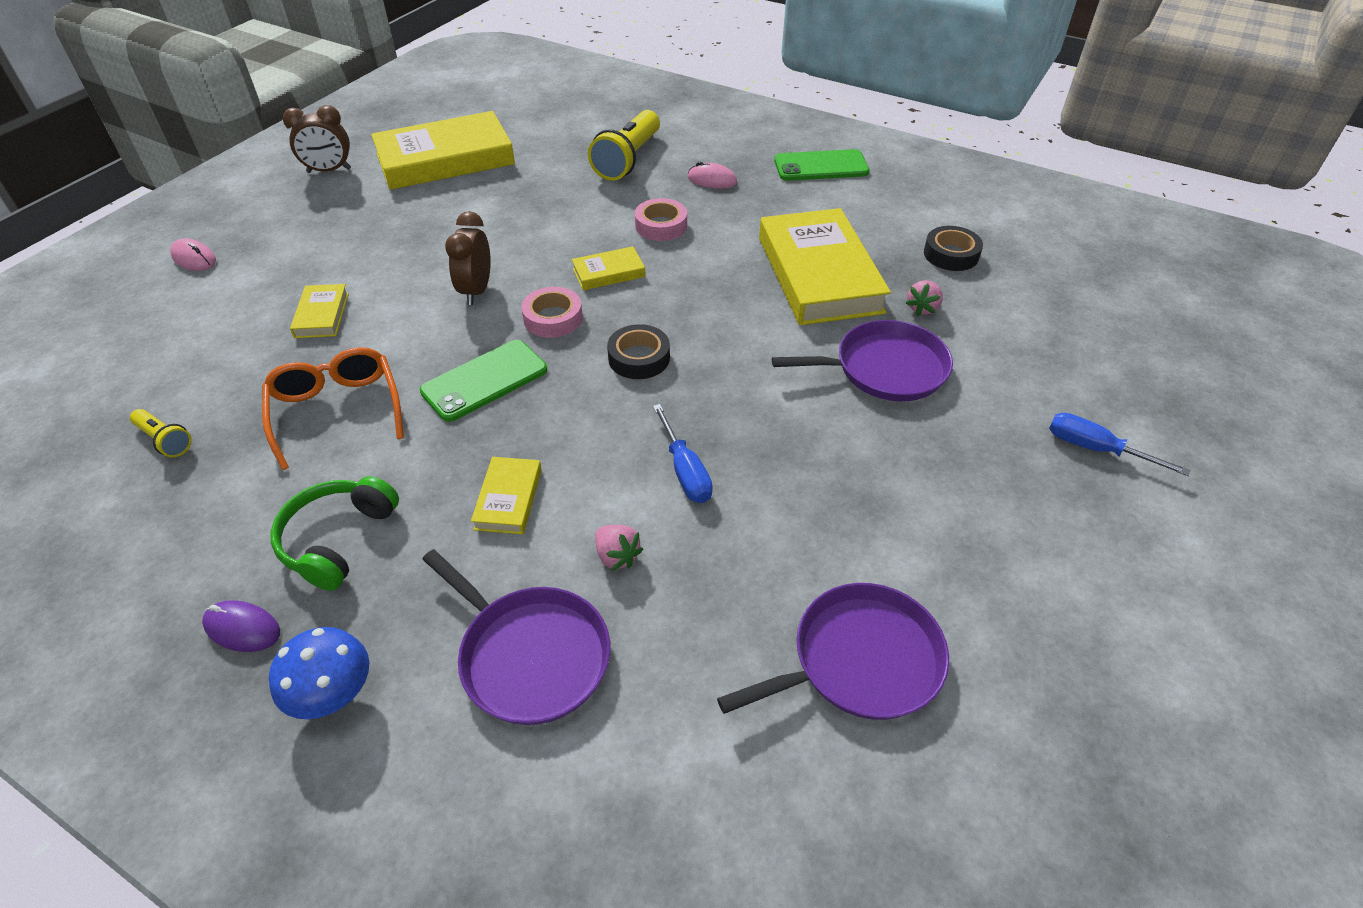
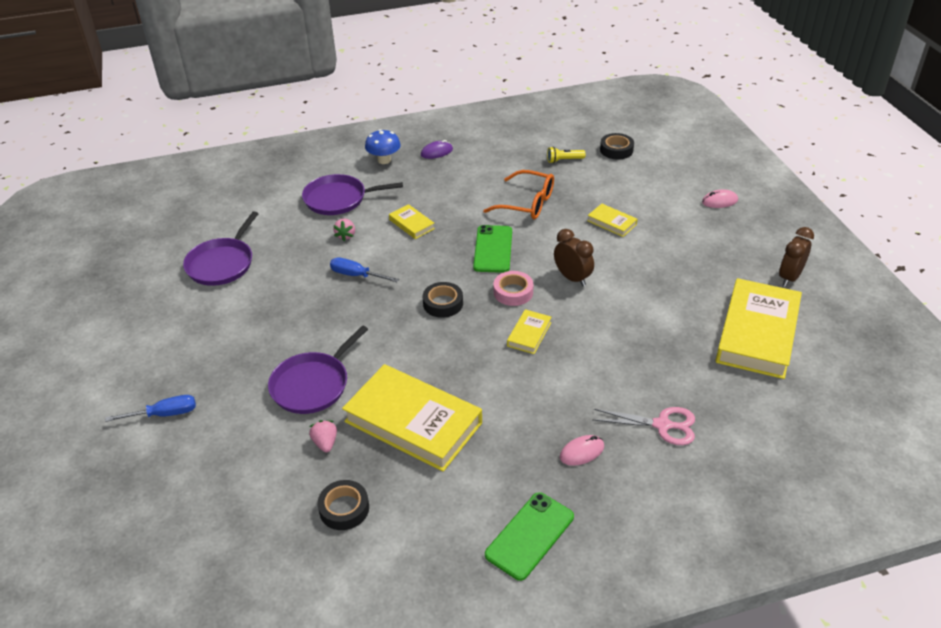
camera: 135 degrees right, 5 degrees down
green headphones [270,476,399,591] -> none
yellow flashlight [588,110,660,181] -> pink scissors [592,407,695,445]
pink strawberry [595,525,643,571] -> pink strawberry turned 90 degrees counterclockwise [333,219,355,241]
pink tape [635,198,687,241] -> none
none -> black tape [600,133,634,160]

